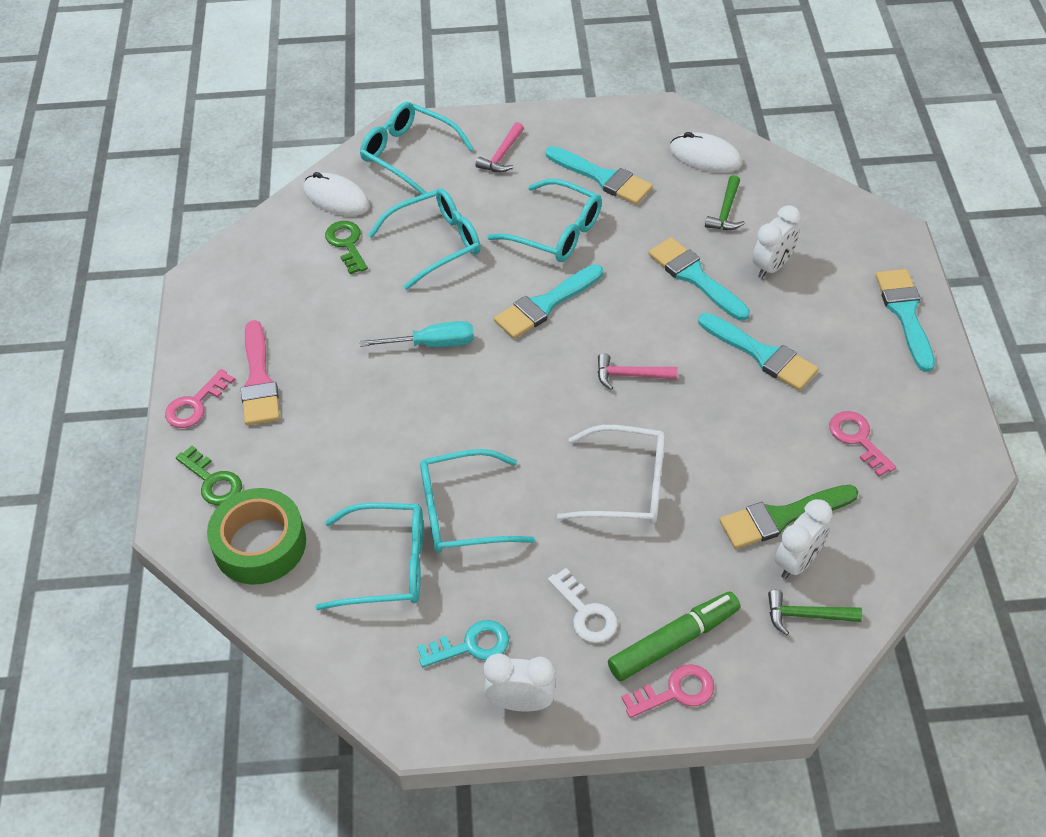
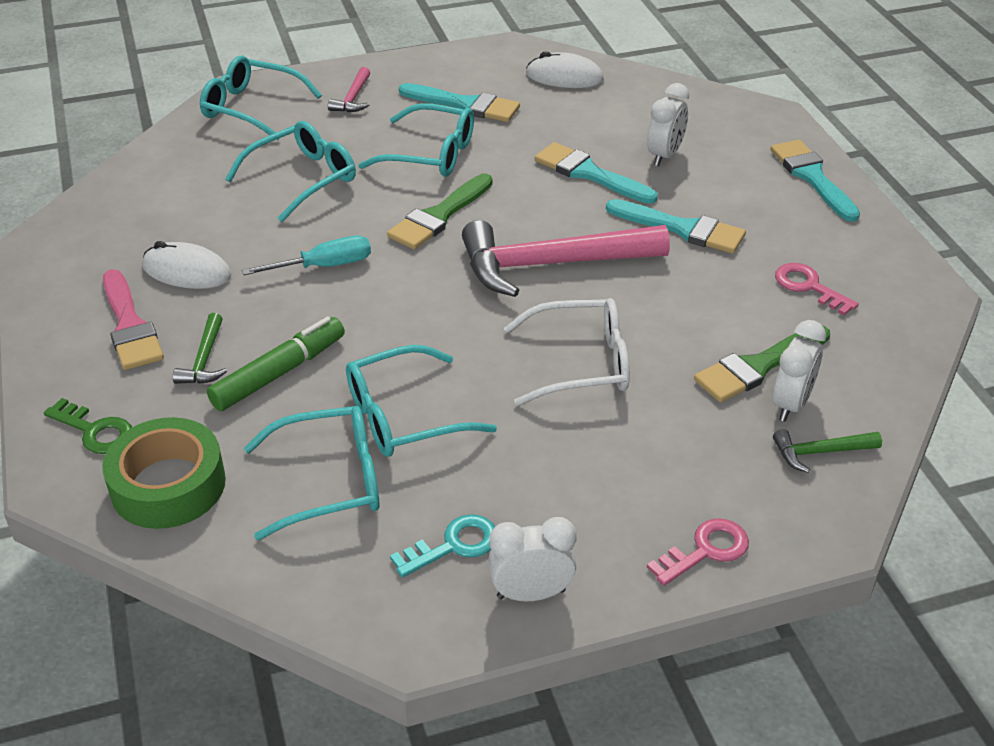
camera: 15 degrees left, 10 degrees down
pink key [165,369,235,428] -> none
white mouse [303,172,370,216] -> white mouse moved to [142,241,232,289]
green key [325,221,368,274] -> none
turquoise brush [494,264,603,339] -> green brush [387,174,493,249]
white key [548,568,618,643] -> none
pink hammer [598,353,678,390] -> pink hammer [462,220,670,297], size x2.28
green marker [608,592,740,681] -> green marker moved to [207,316,345,411]
green hammer [705,175,745,230] -> green hammer moved to [173,313,227,384]

